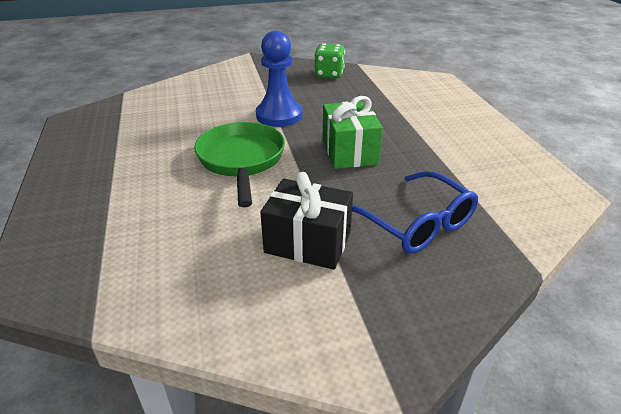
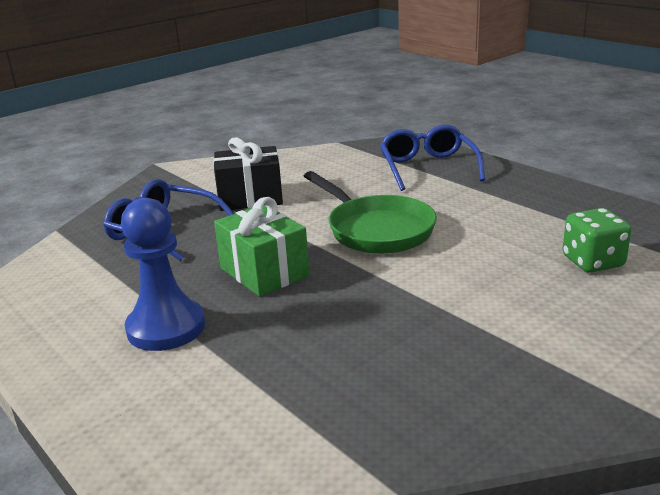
camera: 155 degrees right, 10 degrees down
blue pawn [256,31,302,127] -> blue pawn moved to [121,198,205,351]
green dice [314,43,345,78] -> green dice moved to [563,208,631,273]
none -> blue glasses [380,125,485,191]

